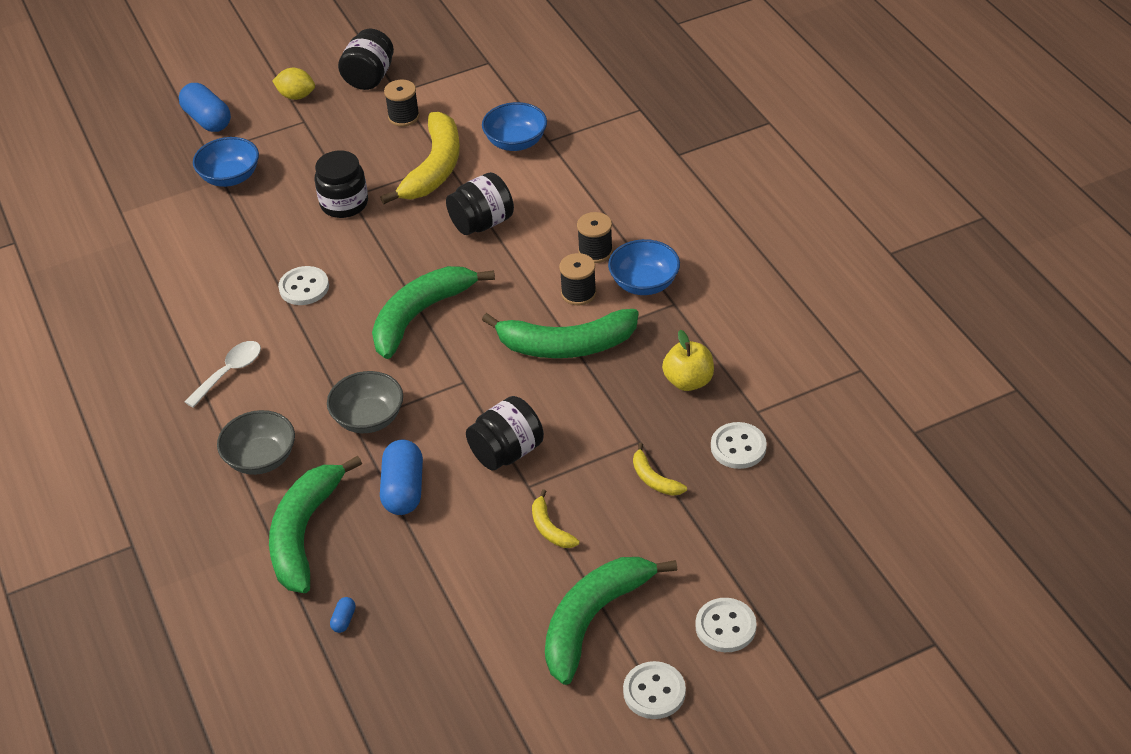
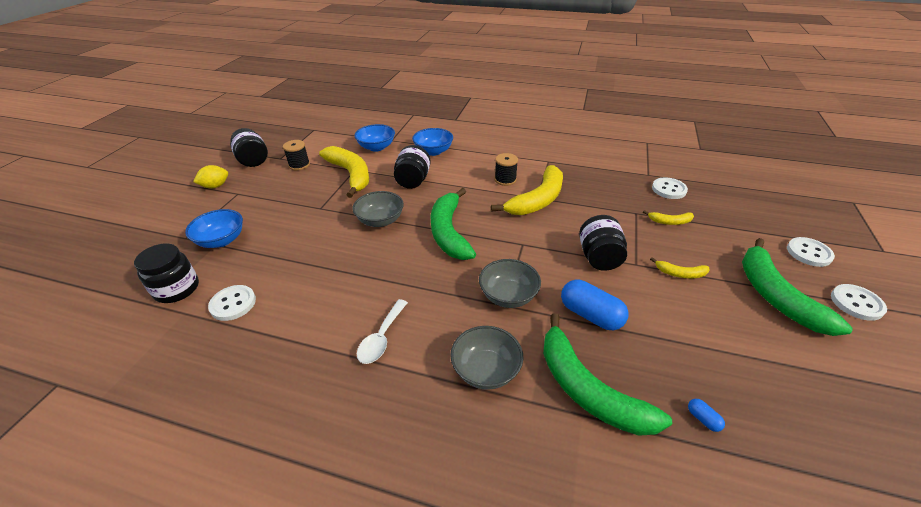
camera: 50 degrees left, 5 degrees down
blue capsule [179,83,231,132] -> none
white spoon [184,341,261,408] -> white spoon turned 150 degrees counterclockwise [357,299,408,364]
white button [278,266,329,305] -> white button moved to [208,285,256,321]
black jar [315,151,368,218] -> black jar moved to [134,244,199,303]
green banana [482,309,639,358] -> yellow banana [491,165,563,215]
black spool [577,212,613,263] -> none
blue bowl [608,239,680,295] -> blue bowl moved to [412,128,453,156]
yellow apple [662,330,714,391] -> none
none -> grey bowl [352,191,404,227]

